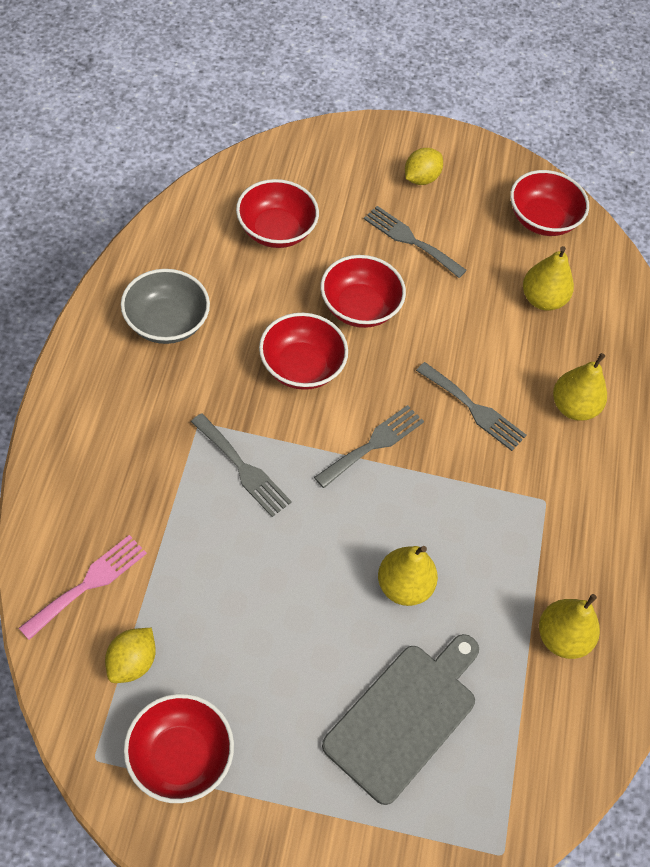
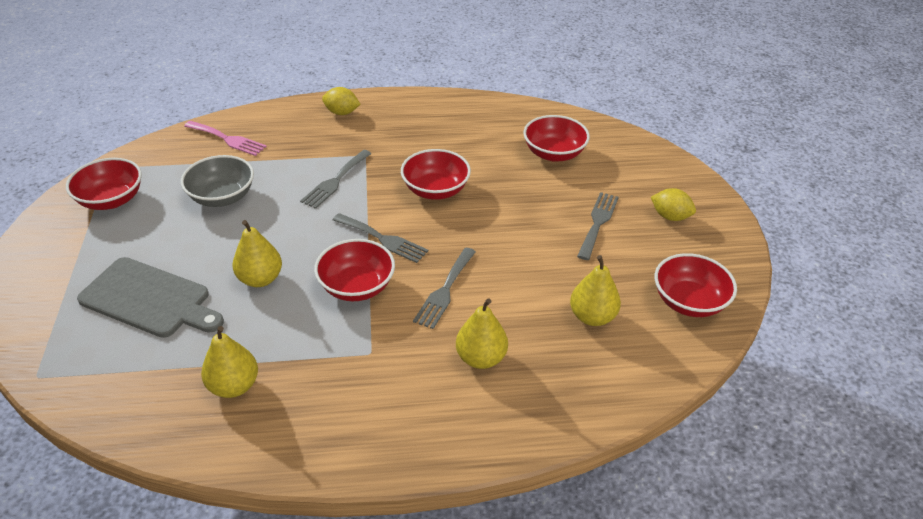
camera: 80 degrees right, 15 degrees down
yellow lemon [105,628,156,683] -> yellow lemon moved to [322,87,360,115]
grey bowl [121,269,210,344] -> grey bowl moved to [181,155,254,207]
red bowl [321,255,406,328] -> red bowl moved to [314,239,395,301]

